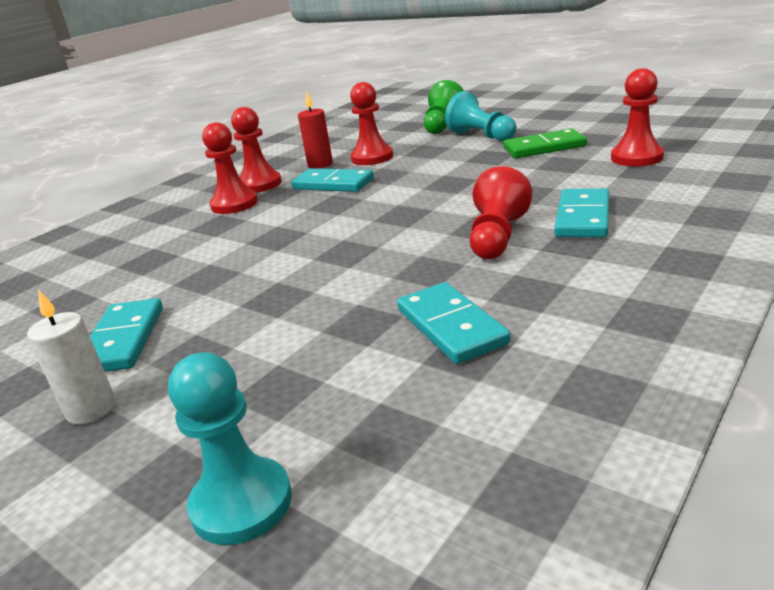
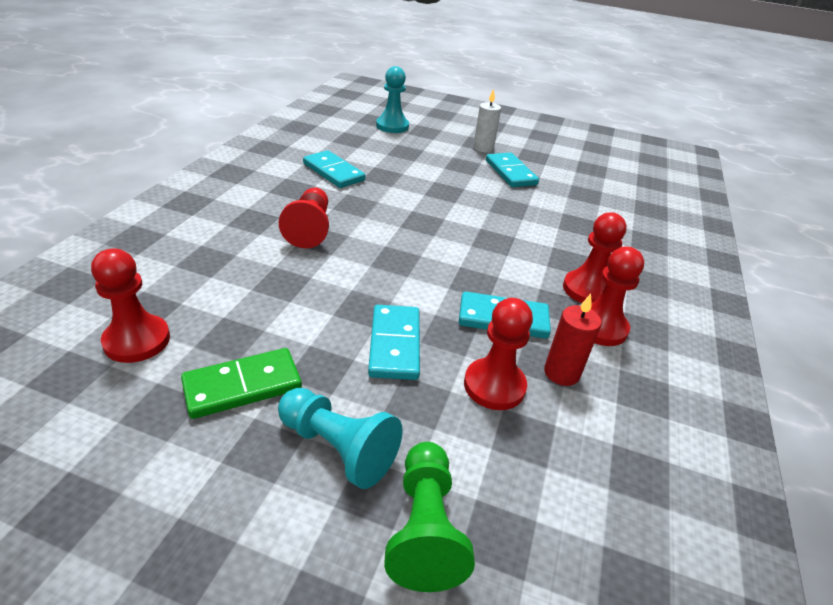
camera: 155 degrees right, 10 degrees up
turquoise domino [554,188,609,237] -> turquoise domino moved to [368,305,420,380]

